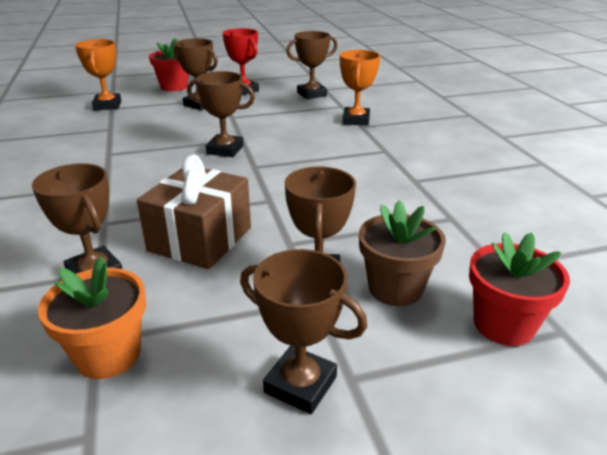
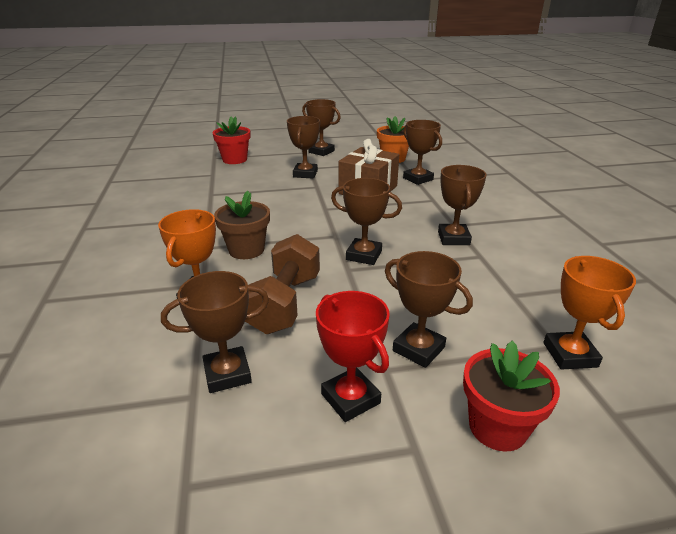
camera: 175 degrees left, 0 degrees up
brown flower pot [359,200,446,306] -> brown flower pot moved to [214,191,270,259]
none -> brown dumbbell [245,234,320,334]
none -> brown trophy [438,165,487,245]

